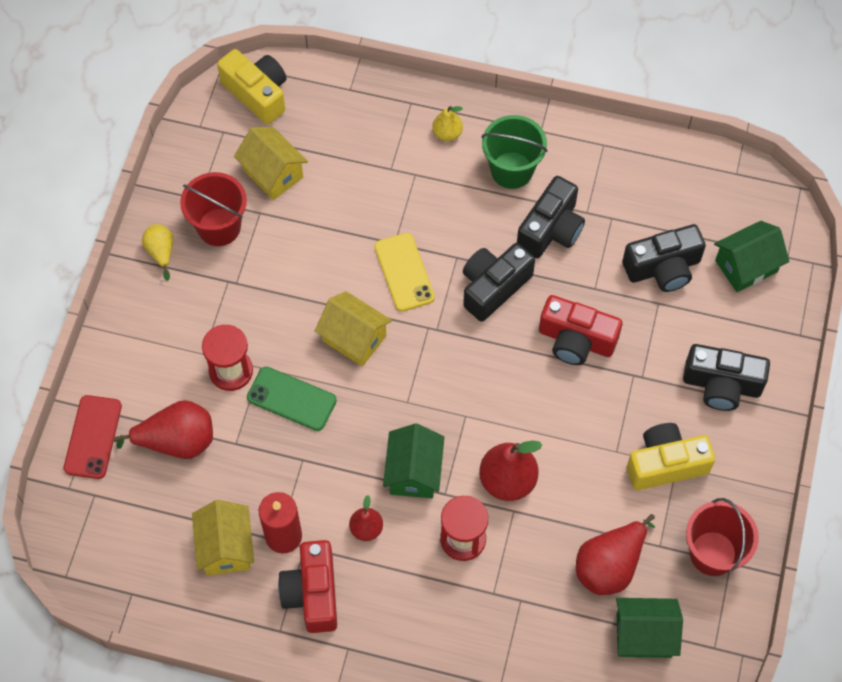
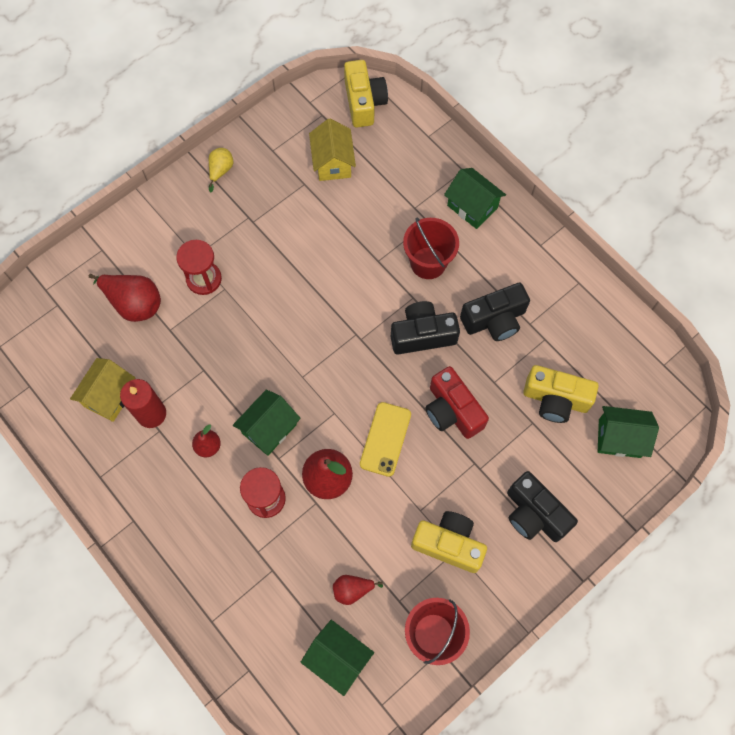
camera: 35 degrees right, 5 degrees up
red phone [64,395,122,479] -> none
red bucket [180,172,247,246] -> red bucket moved to [403,218,459,279]
green phone [247,367,337,431] -> none
red camera [278,540,337,633] -> none
yellow house [315,291,392,366] -> none
yellow phone [374,233,435,312] -> yellow phone moved to [360,402,411,477]
yellow pear [432,106,463,141] -> green house [444,168,506,229]
green bucket [482,115,548,189] -> none
red pear [576,514,655,595] -> red pear [333,575,383,605], size x0.57
black camera [622,224,706,292] -> yellow camera [523,365,599,423]

